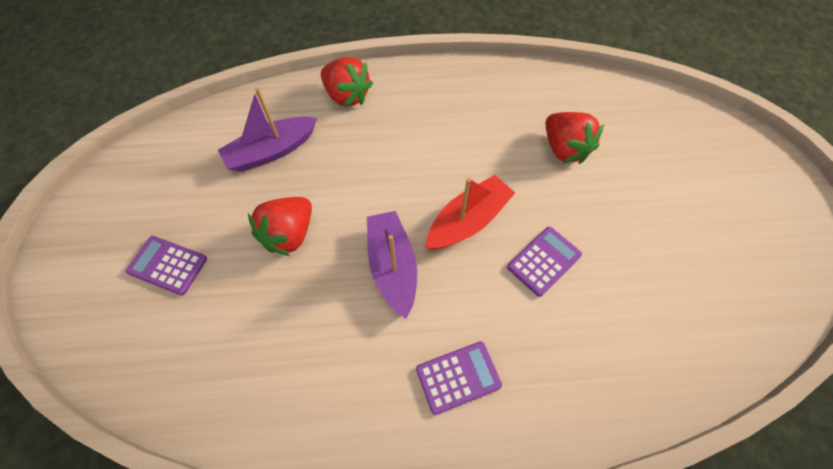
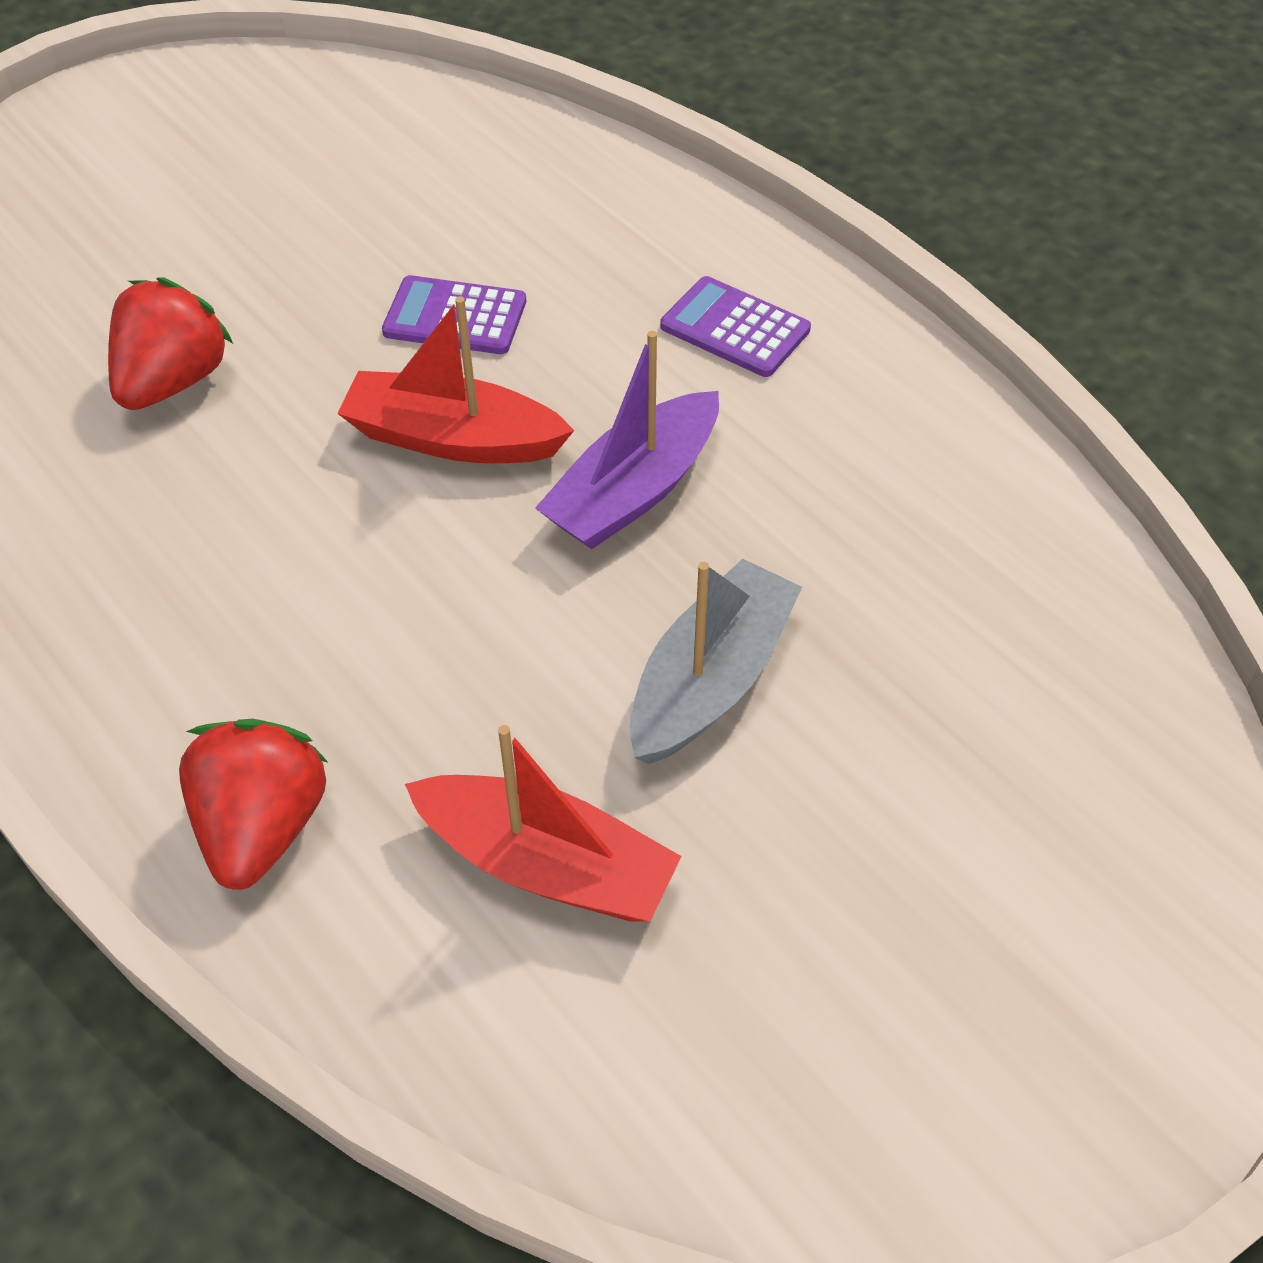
camera: 125 degrees left, 10 degrees down
purple calculator [126,236,207,296] -> none
purple boat [218,88,317,172] -> red boat [405,725,682,922]
red strawberry [248,197,312,256] -> grey boat [630,559,802,764]

